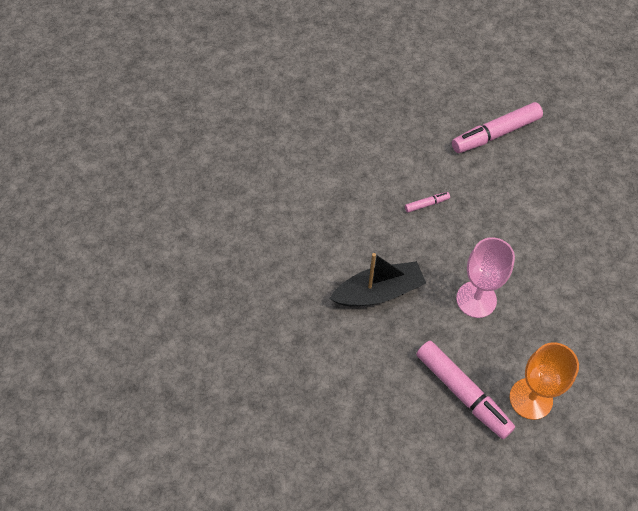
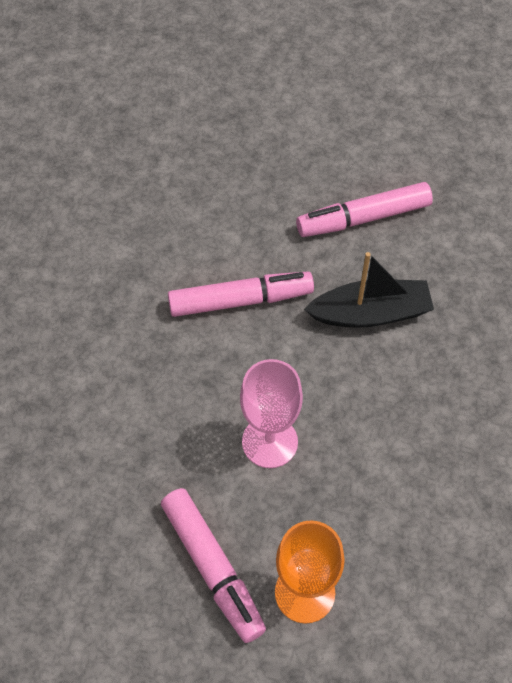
camera: 10 degrees right, 0 degrees up
black boat [329,253,426,306] -> black boat moved to [304,252,434,328]
pink marker [405,192,450,213] -> pink marker [168,271,314,317], size x2.22

